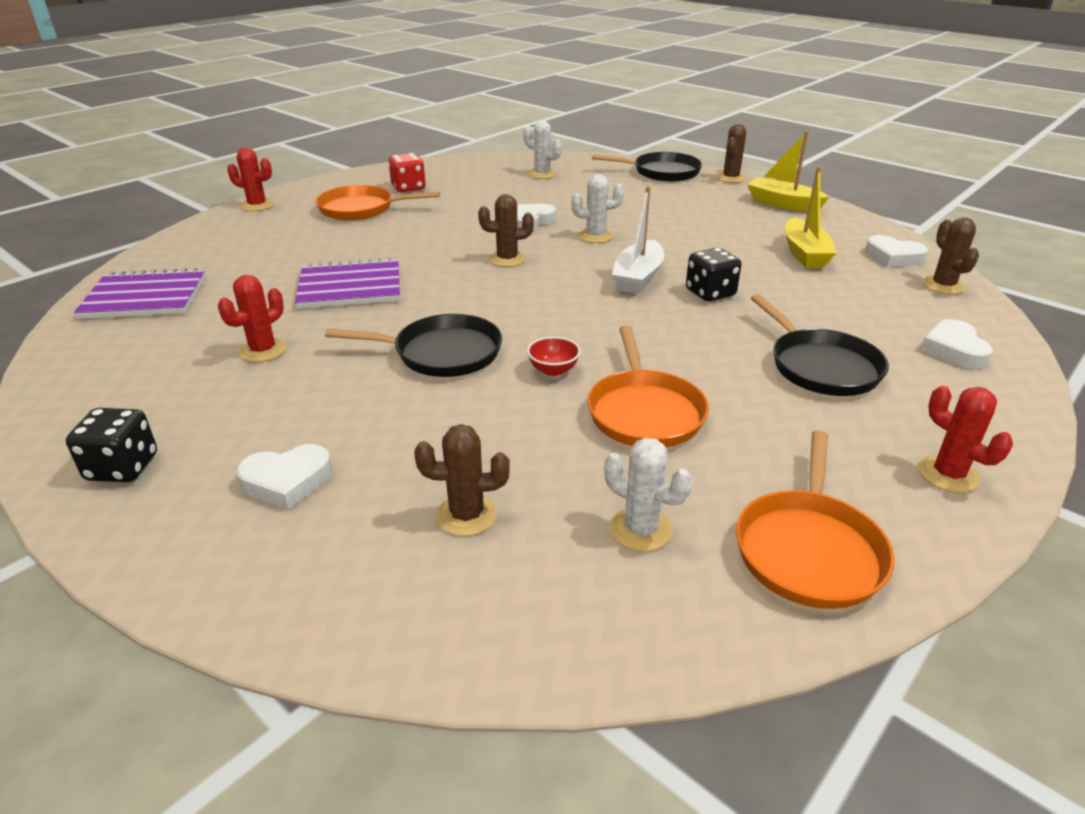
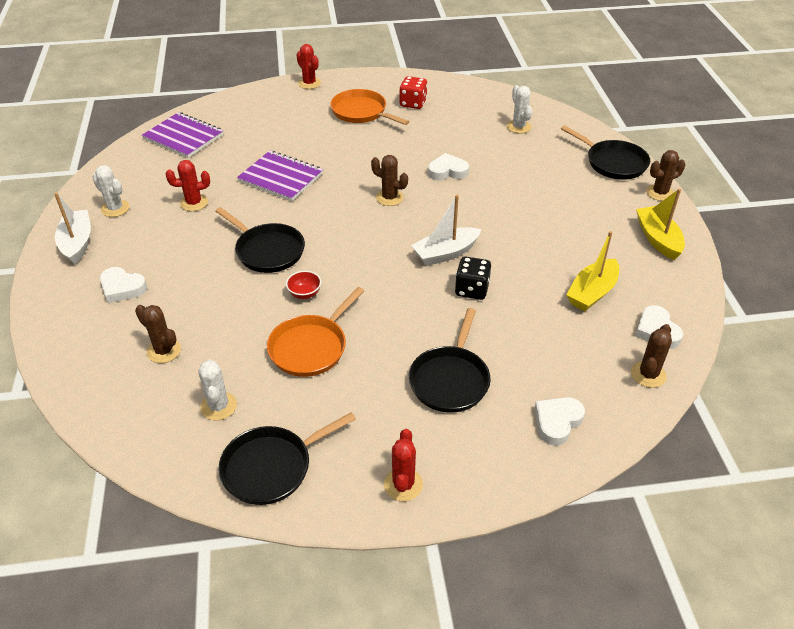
camera: 40 degrees right, 10 degrees up
black dice [66,408,157,482] -> white boat [54,192,91,264]
white cactus [571,174,624,243] -> white cactus moved to [92,165,130,217]
orange pan [736,430,895,609] -> black pan [218,412,356,505]

